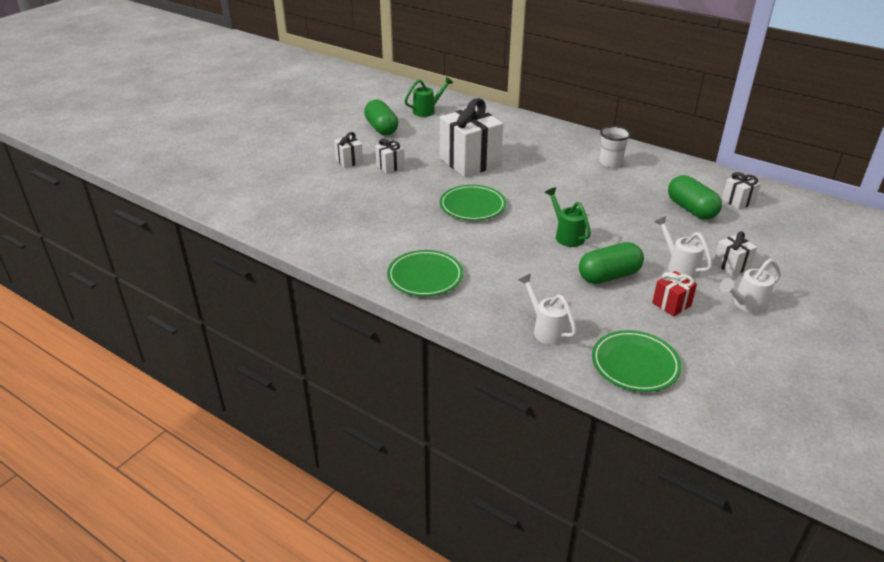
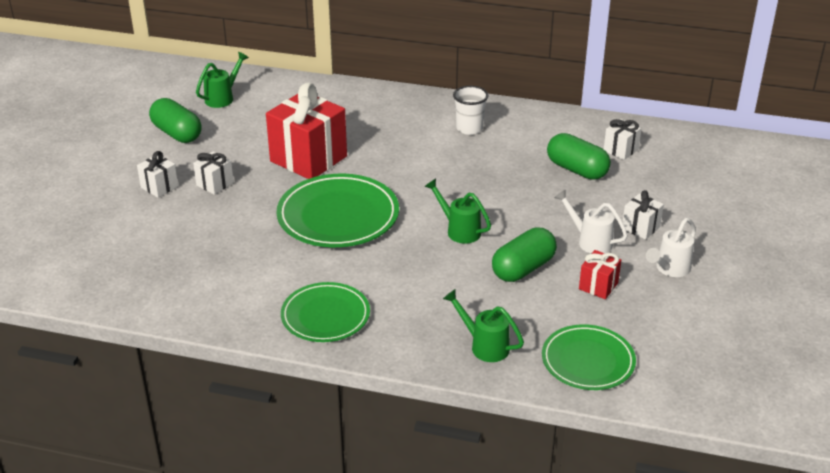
camera: 20 degrees left, 0 degrees up
white gift [440,98,503,177] -> red gift [266,82,347,179]
green plate [440,185,506,221] -> green plate [276,174,399,247], size x1.53
white watering can [518,274,577,345] -> green watering can [443,289,524,362]

